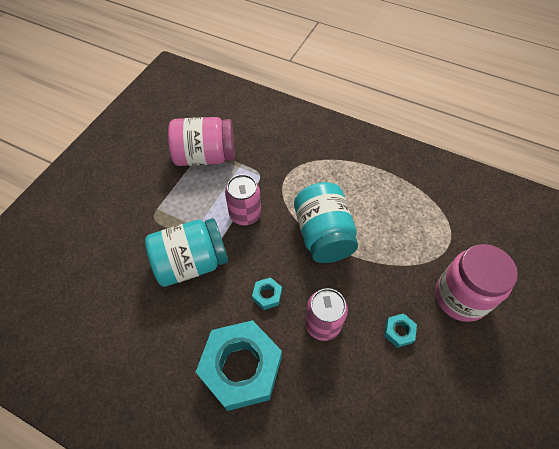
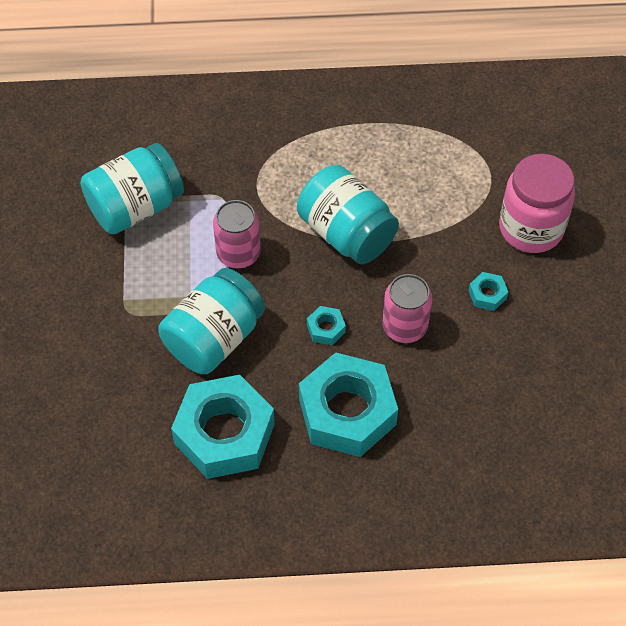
camera: 30 degrees left, 0 degrees up
pink jar [168,117,235,166] -> turquoise jar [80,143,184,234]
none -> turquoise nut [171,375,275,479]

